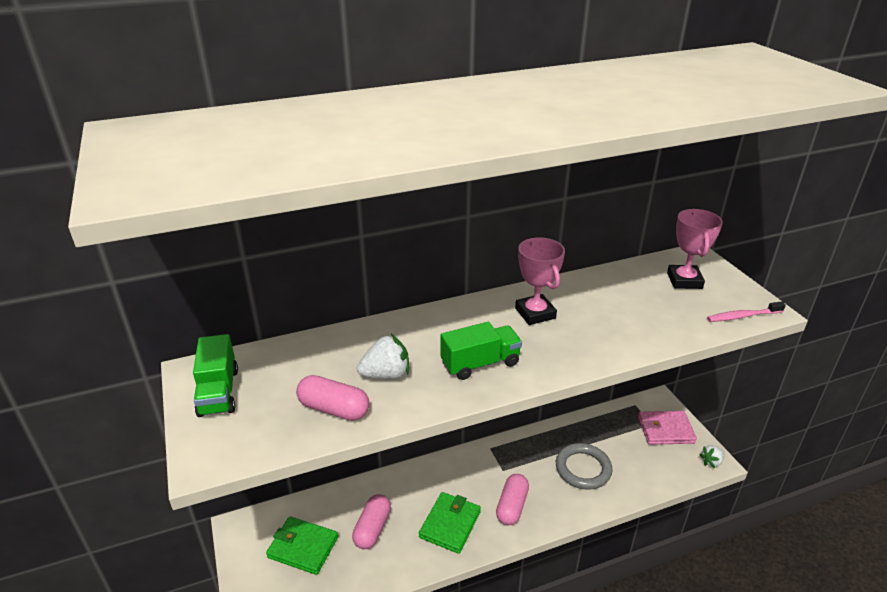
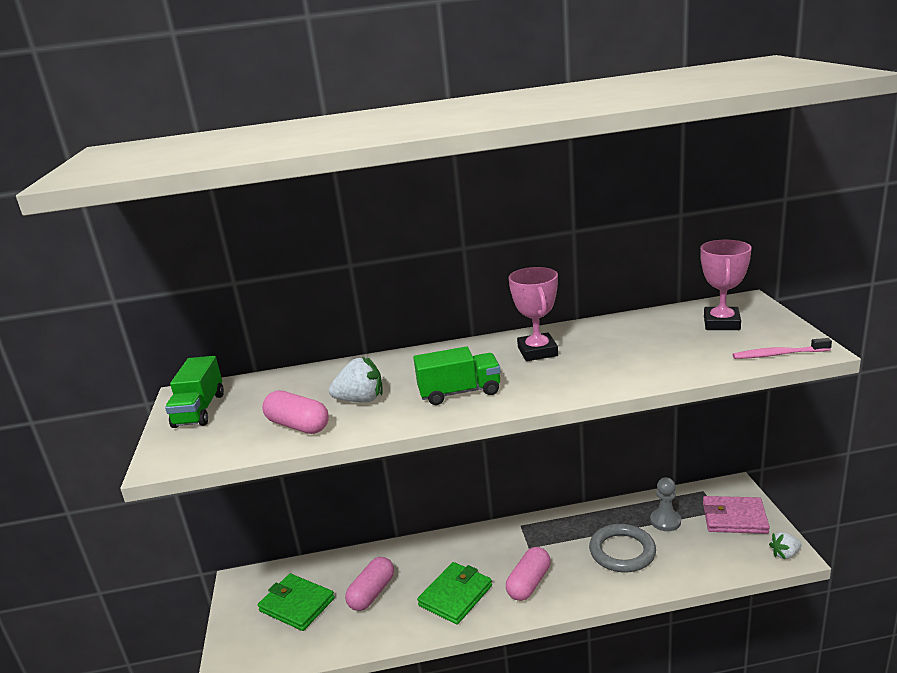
camera: 15 degrees right, 10 degrees down
none -> grey pawn [650,477,681,531]

